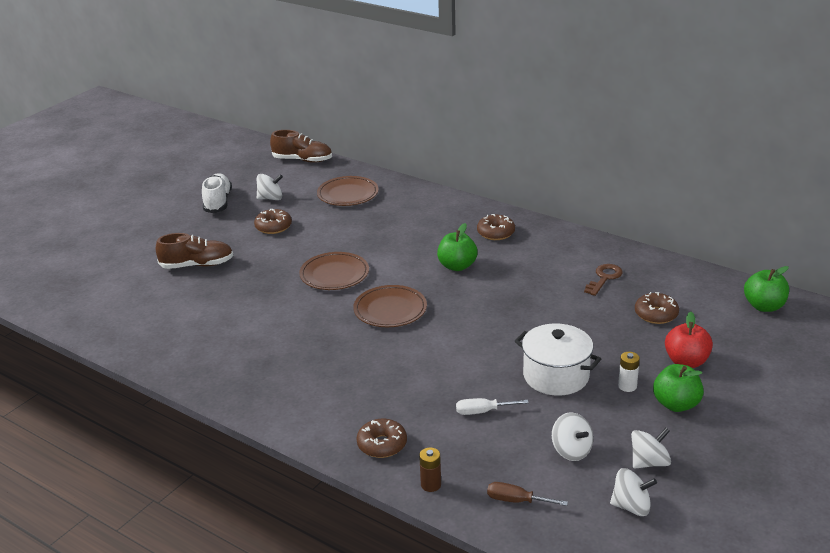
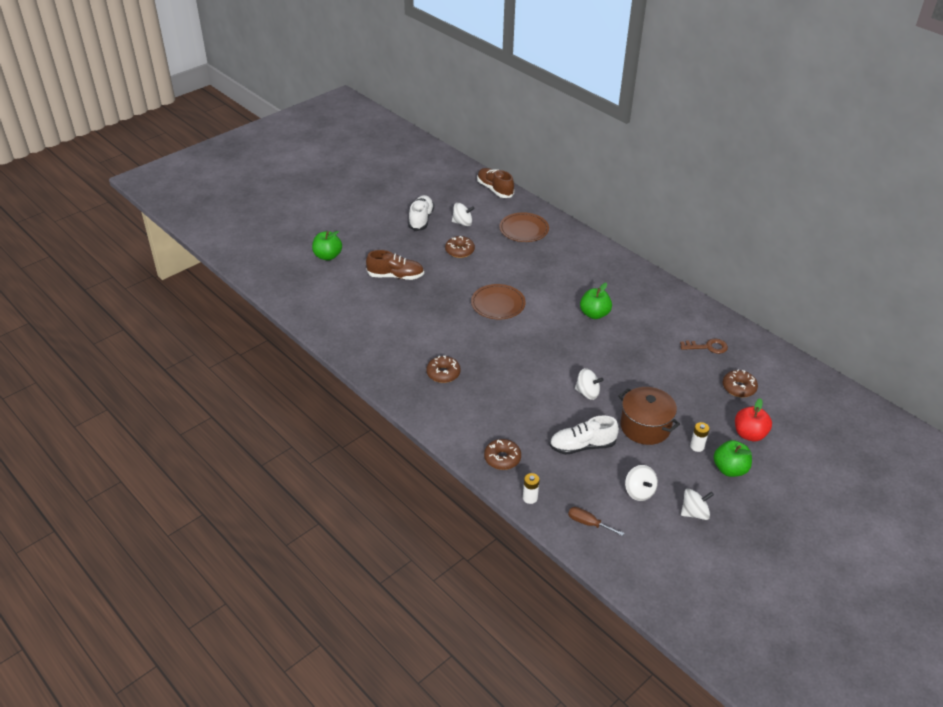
camera: 10 degrees right, 10 degrees up
brown shoe [270,130,332,163] -> brown shoe turned 150 degrees counterclockwise [477,168,514,198]
brown plate [353,285,427,327] -> none
brown battery [419,447,441,492] -> white battery [523,473,540,504]
white screwdriver [456,398,529,415] -> white shoe [549,415,619,455]
brown donut [477,214,515,240] -> brown donut moved to [426,356,461,383]
white pot [515,323,601,396] -> brown pot [618,387,680,445]
brown key [584,264,623,296] -> brown key turned 45 degrees clockwise [680,339,728,354]
white spinning top [610,468,657,516] -> white spinning top moved to [575,368,604,400]
green apple [744,266,789,312] -> green apple moved to [312,231,342,261]

